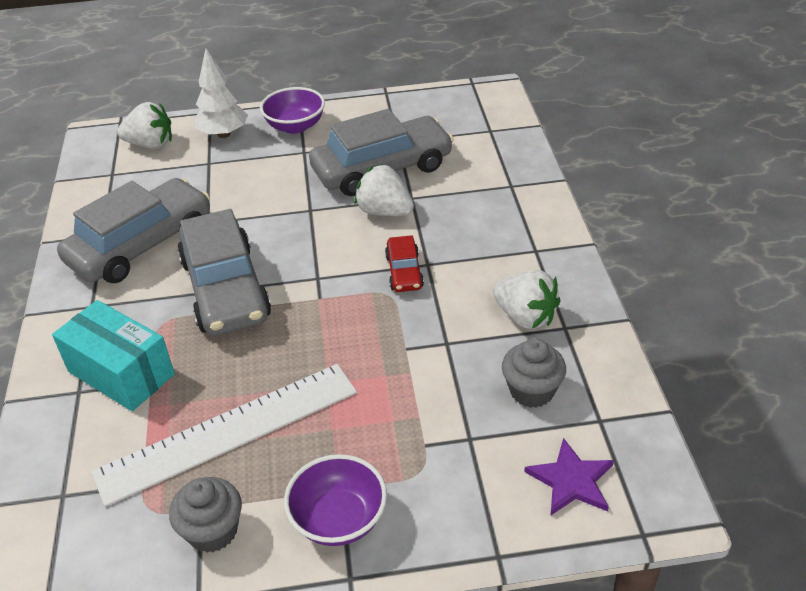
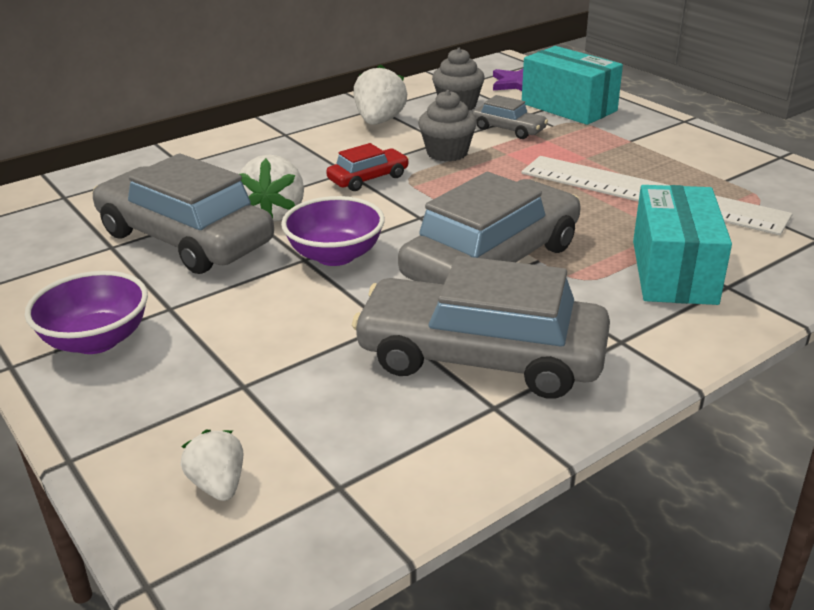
camera: 120 degrees left, 10 degrees down
white strawberry [117,102,172,149] -> white strawberry [181,430,243,501], size x0.62
grey cupcake [169,477,242,553] -> grey cupcake moved to [418,90,477,162]
white tree [194,48,248,138] -> none
purple bowl [284,454,387,546] -> purple bowl moved to [281,196,385,266]
none -> grey car [472,95,548,139]
none -> turquoise box [522,46,623,125]

